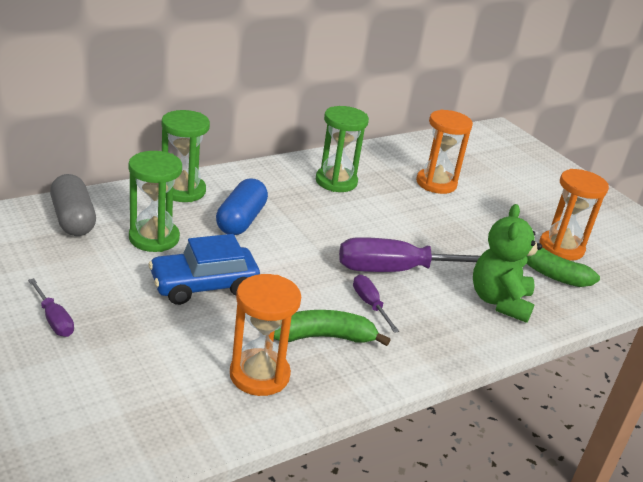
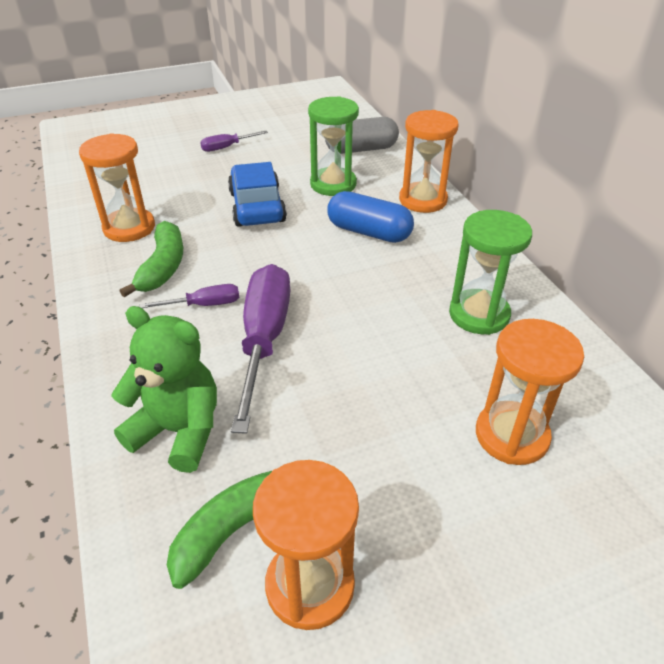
camera: 105 degrees right, 10 degrees up
green hourglass [162,110,210,202] -> orange hourglass [399,110,459,213]

